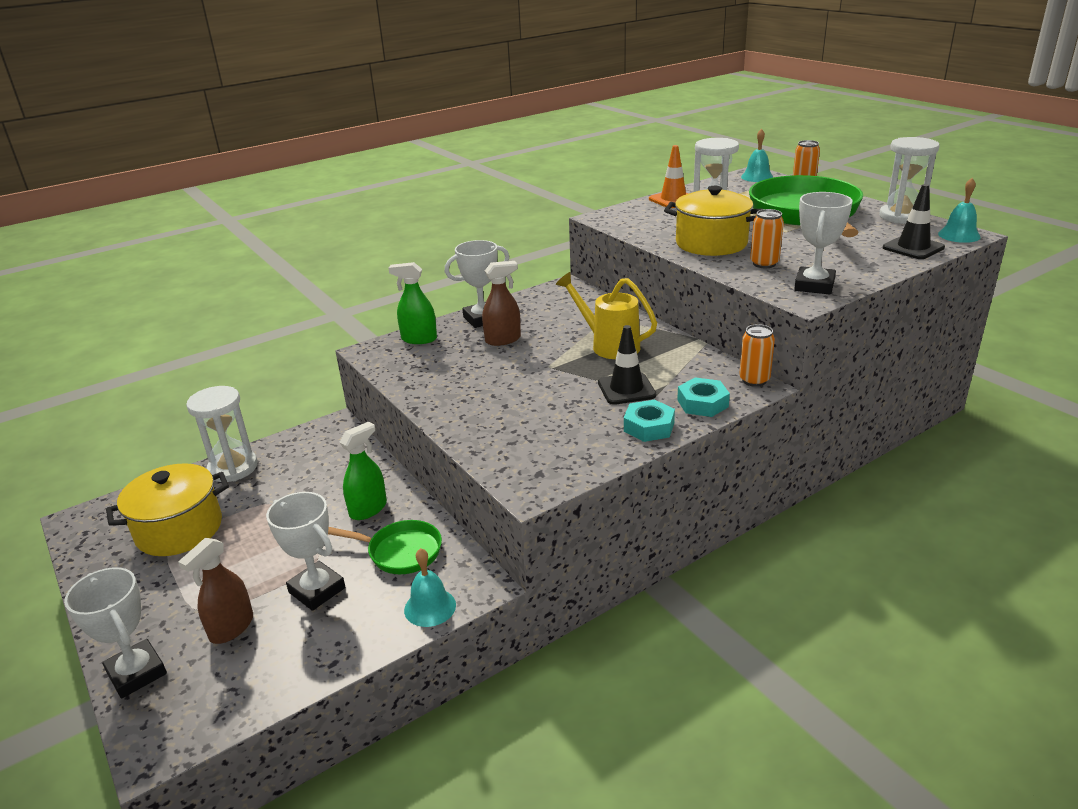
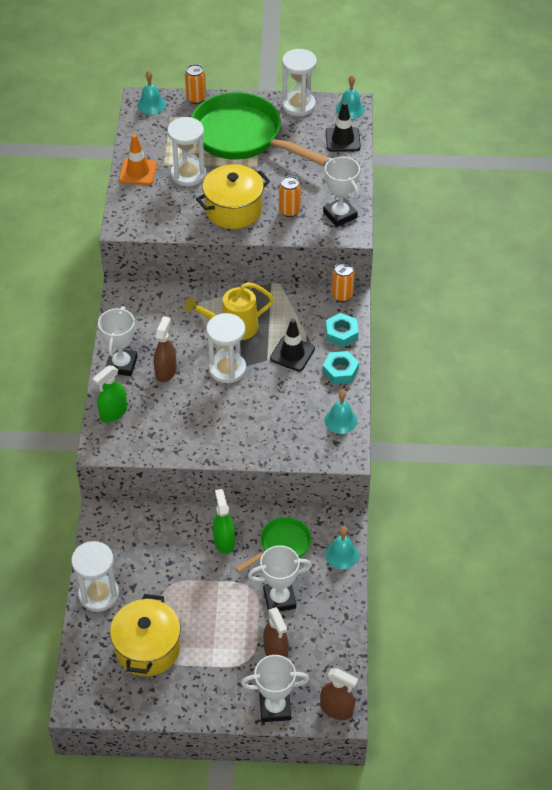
camera: 55 degrees left, 20 degrees up
none -> white hourglass [206,313,246,383]
none -> brown spray bottle [320,668,358,720]
none -> turquoise bell [324,390,357,434]

